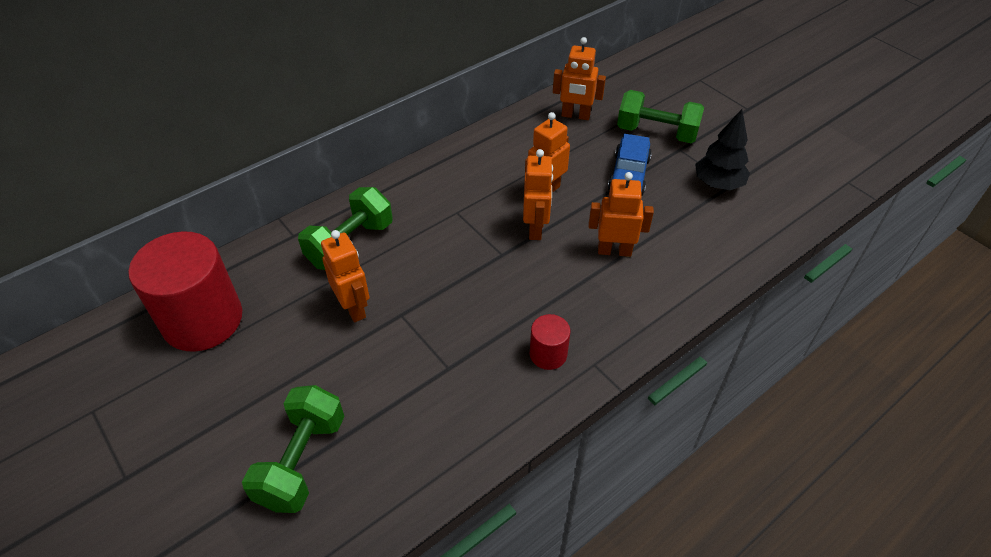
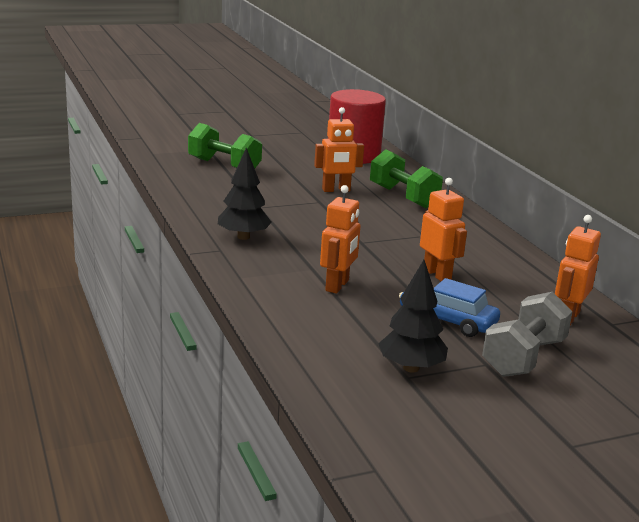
camera: 105 degrees right, 25 degrees down
orange robot [523,149,553,240] -> none
red cylinder [530,314,570,370] -> black tree [218,148,272,240]
green dumbbell [617,90,704,143] -> grey dumbbell [482,292,573,377]

